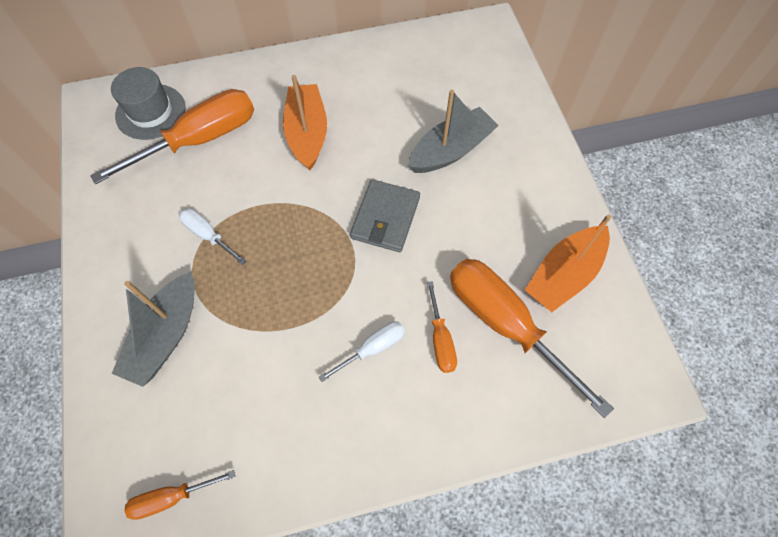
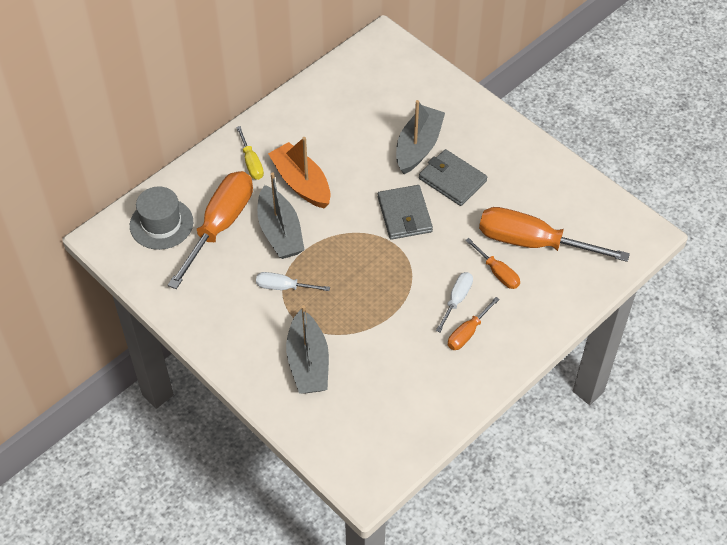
camera: 30 degrees left, 10 degrees down
orange screwdriver [125,470,236,520] -> orange screwdriver moved to [448,297,500,350]
orange boat [525,214,611,312] -> none
none -> yellow screwdriver [236,126,264,180]
none -> grey boat [257,172,305,259]
none -> grey wallet [419,149,487,206]

